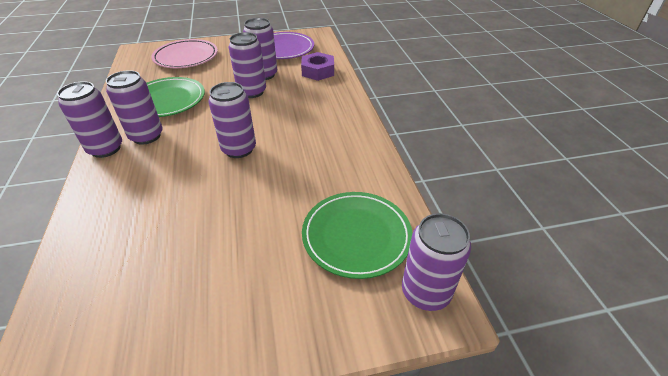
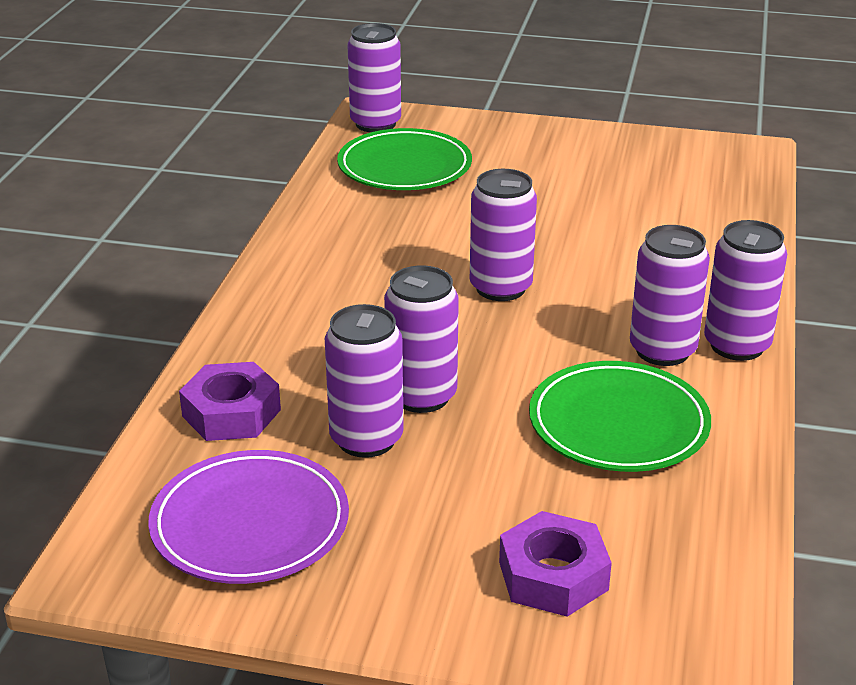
camera: 155 degrees left, 10 degrees down
pink plate [151,39,218,68] -> purple nut [499,511,612,617]

